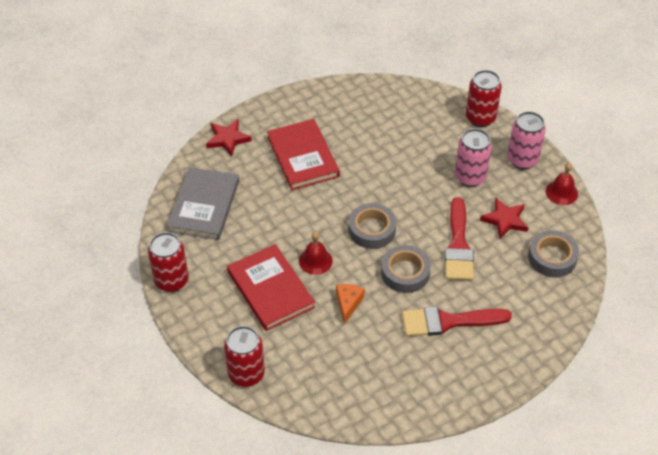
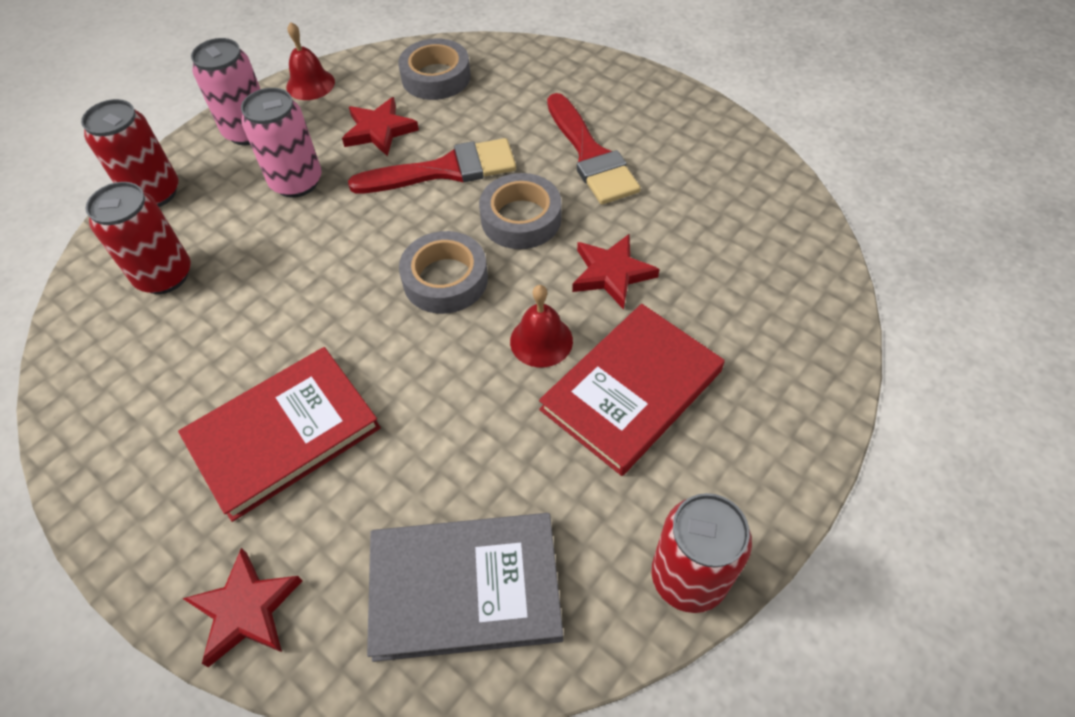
camera: 105 degrees left, 5 degrees up
red can [224,326,265,387] -> red can moved to [86,182,191,294]
orange cheese [336,284,365,324] -> red star [572,234,660,310]

